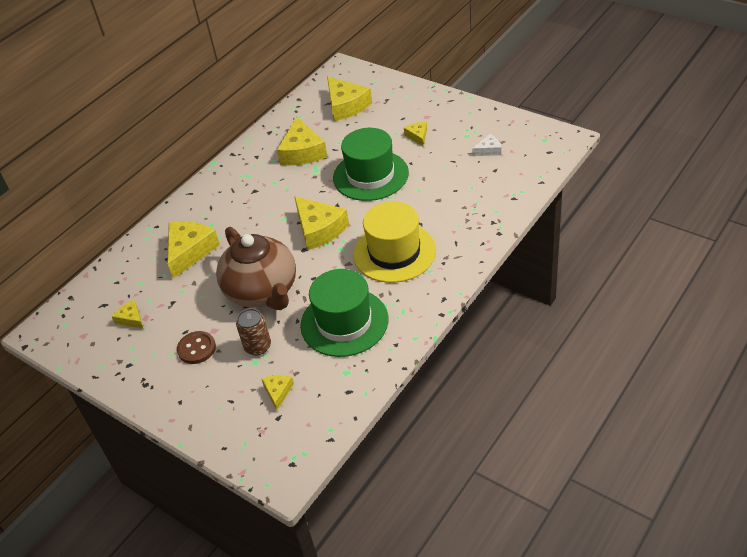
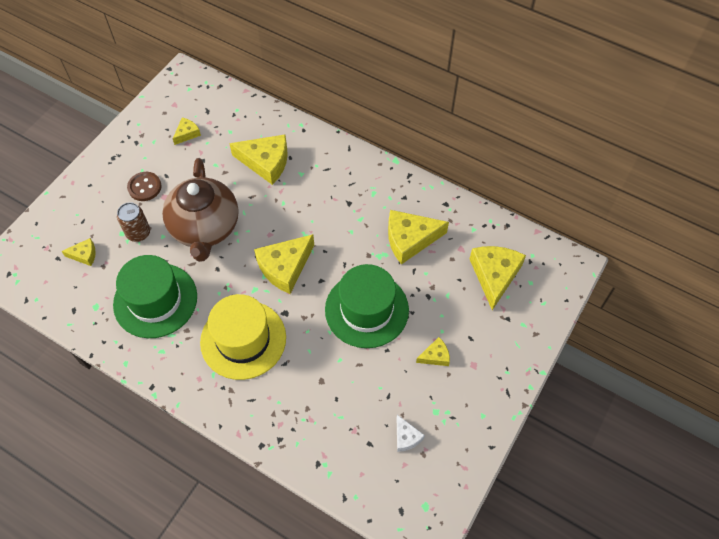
camera: 80 degrees right, 15 degrees up
brown teapot [216,227,296,310] -> brown teapot turned 60 degrees counterclockwise [162,158,239,262]
yellow cheese [327,76,372,121] -> yellow cheese turned 135 degrees clockwise [470,246,526,310]

